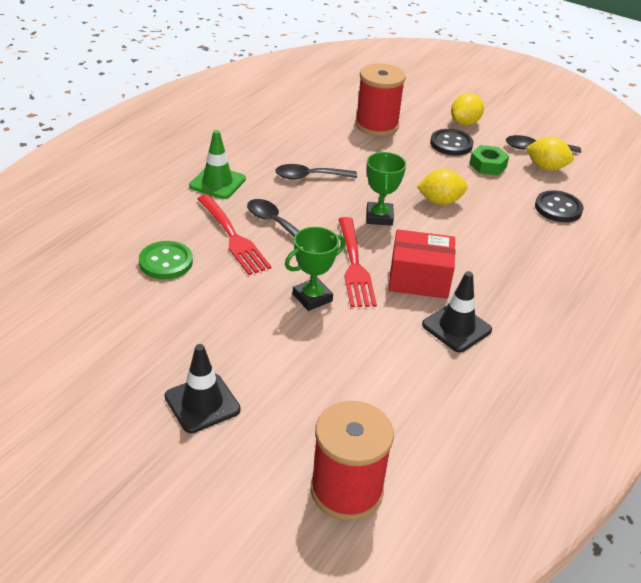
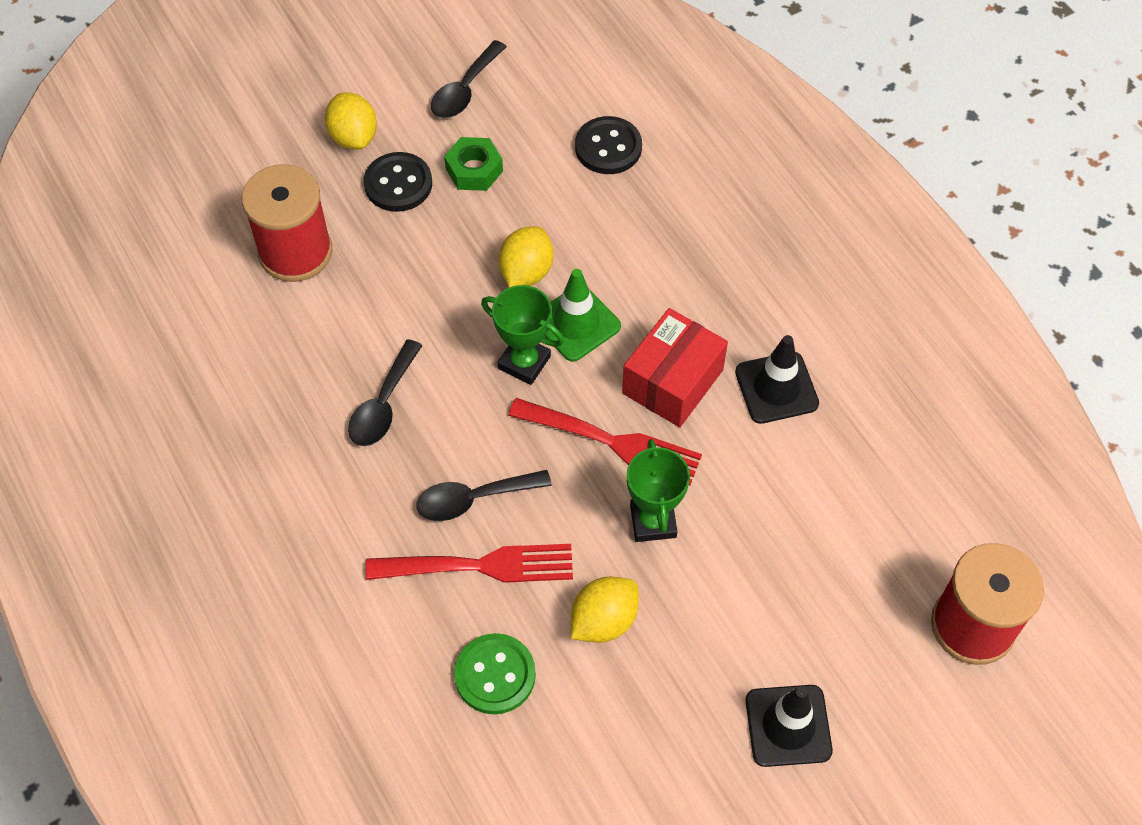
camera: 60 degrees left, 20 degrees up
green traffic cone [189,130,246,199] -> green traffic cone moved to [545,269,621,362]
yellow lemon [526,137,574,171] -> yellow lemon moved to [571,577,639,643]

